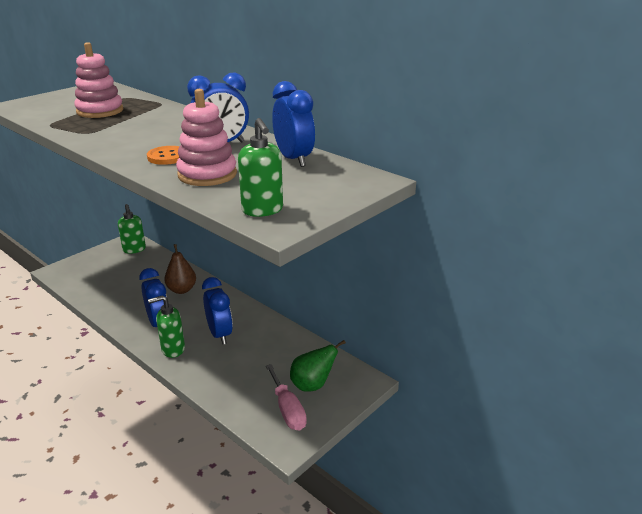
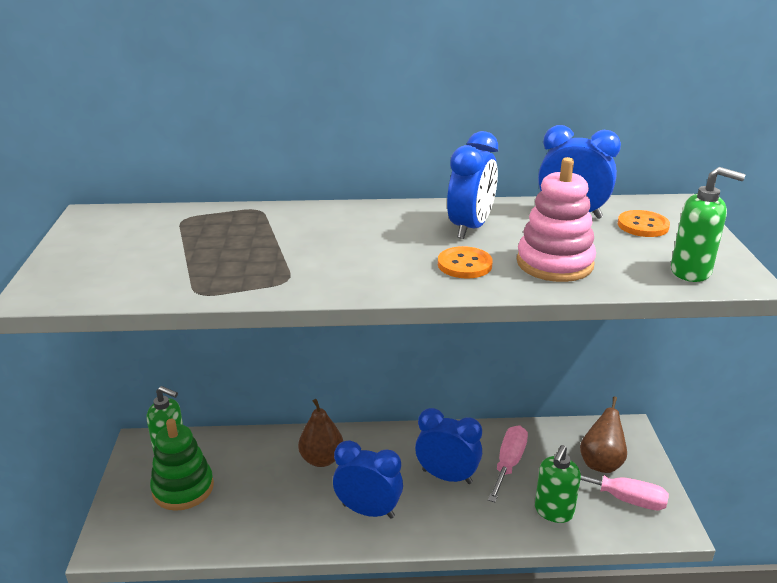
camera: 45 degrees left, 0 degrees up
pink stacking toy [74,42,123,118] -> none
green soap dispenser [148,295,185,358] -> green soap dispenser moved to [535,445,581,523]
green pear [290,340,346,392] -> brown pear [580,396,627,473]
none -> green stacking toy [150,419,214,511]
none -> pink screwdriver [488,426,528,502]
none -> orange button [618,210,670,237]

